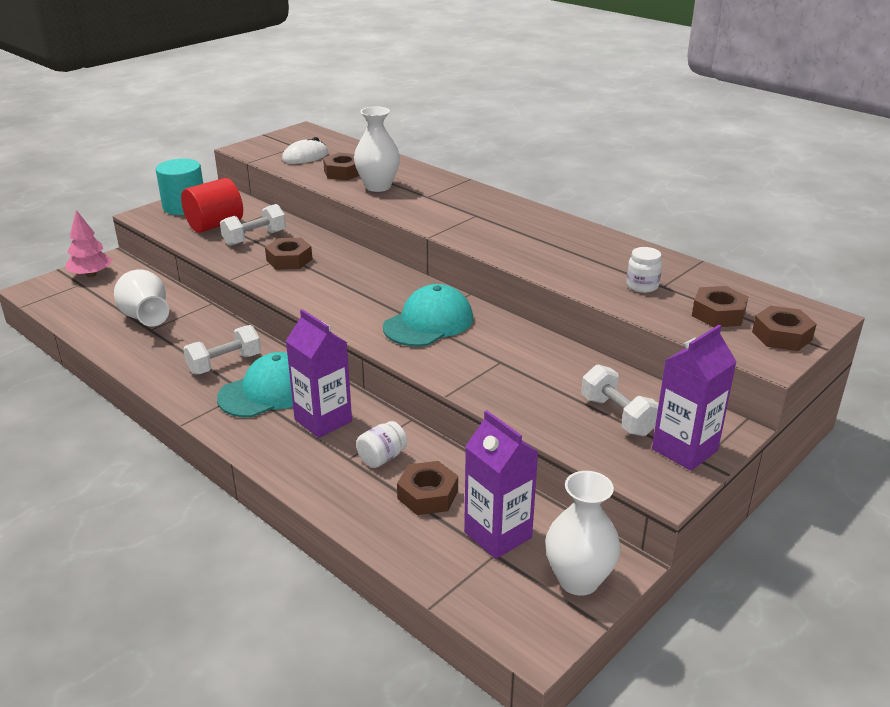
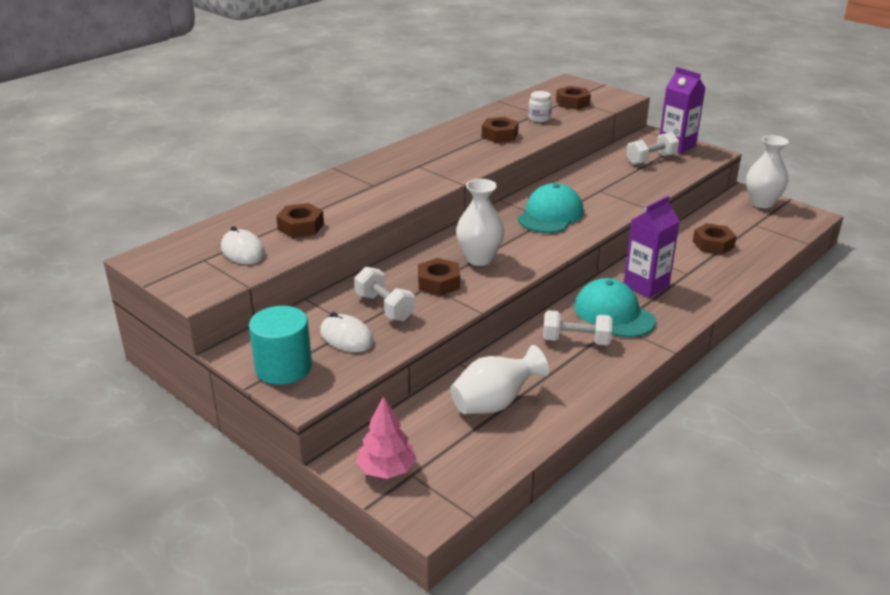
camera: 90 degrees left, 0 degrees up
red cylinder [181,178,243,233] -> white mouse [320,312,374,352]
white dumbbell [183,325,261,375] -> white dumbbell turned 45 degrees counterclockwise [543,310,613,345]
white vase [354,106,400,192] -> white vase moved to [456,179,505,266]
white jar [356,421,407,468] -> none
turquoise cap [383,284,473,347] -> turquoise cap turned 75 degrees clockwise [517,183,584,233]
purple carton [464,410,538,559] -> none
brown nut [752,305,817,351] -> brown nut moved to [482,117,519,143]

